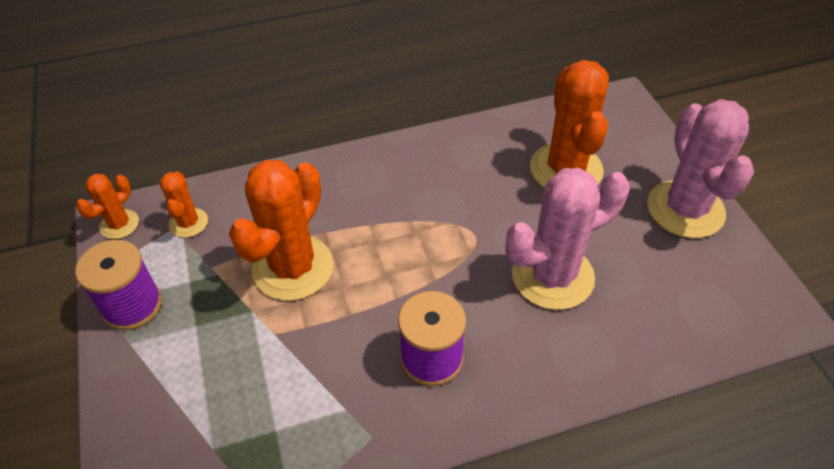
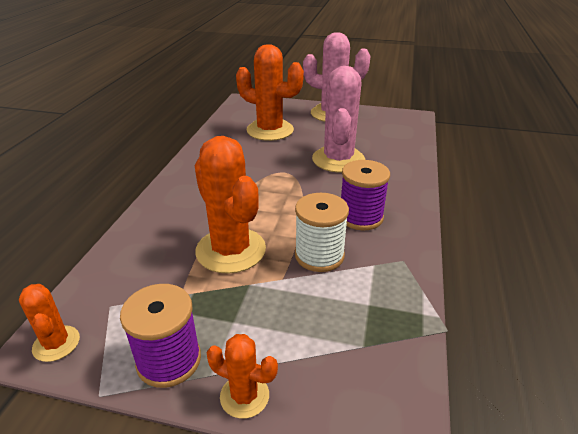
camera: 60 degrees left, 15 degrees down
orange cactus [159,171,208,238] -> orange cactus moved to [207,334,278,419]
none -> white spool [295,193,349,272]

